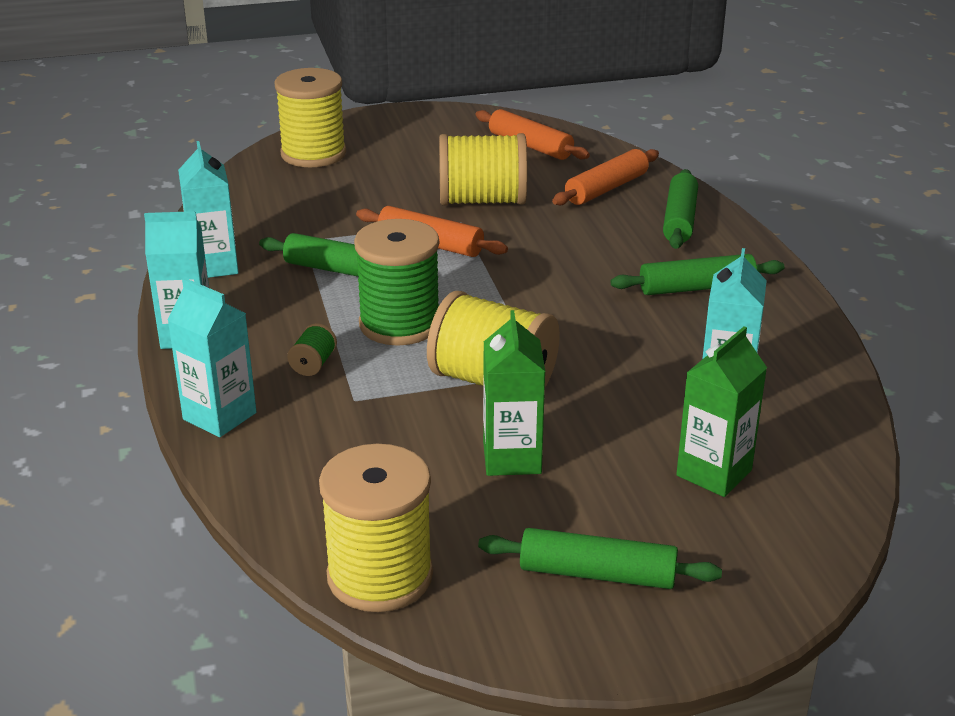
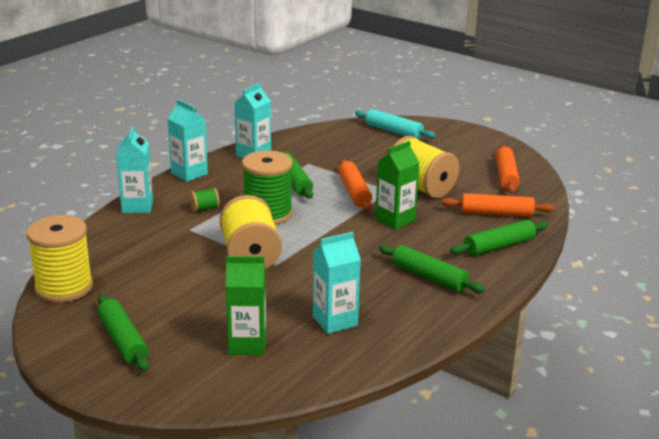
camera: 50 degrees right, 5 degrees down
yellow spool [275,68,346,167] -> turquoise rolling pin [355,109,436,139]
green carton [483,310,545,476] -> green carton moved to [375,141,420,230]

